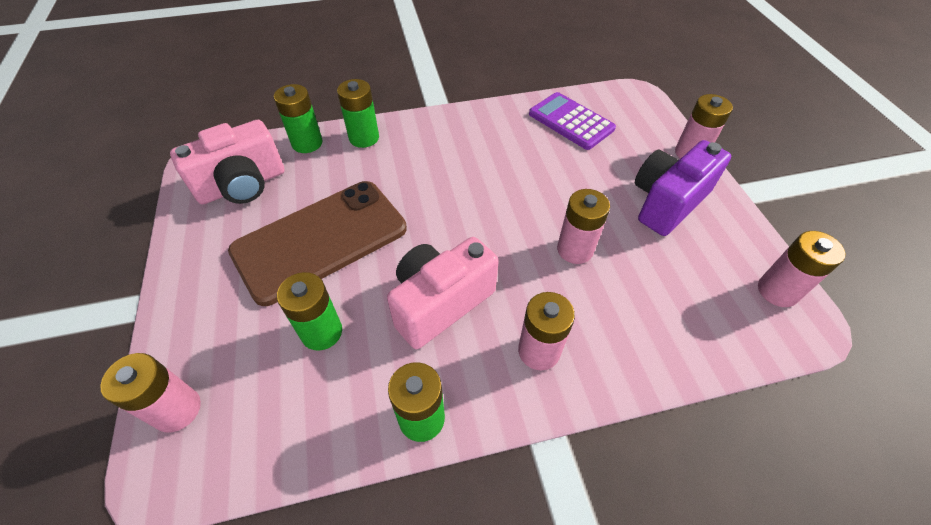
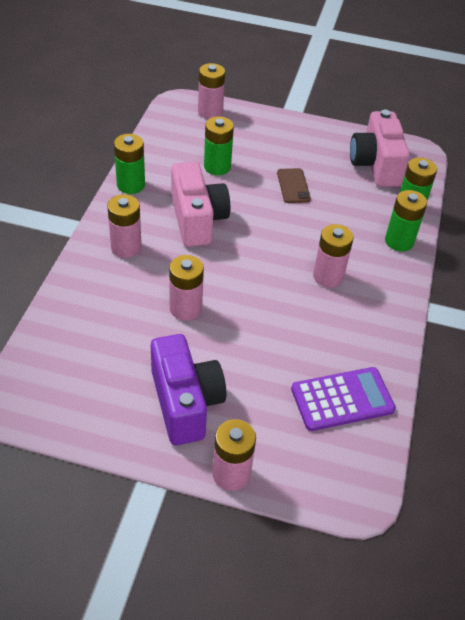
camera: 115 degrees right, 5 degrees down
brown phone [228,181,407,306] -> brown phone [277,168,311,203], size x0.40
pink battery [758,231,845,307] -> pink battery moved to [313,224,354,288]

